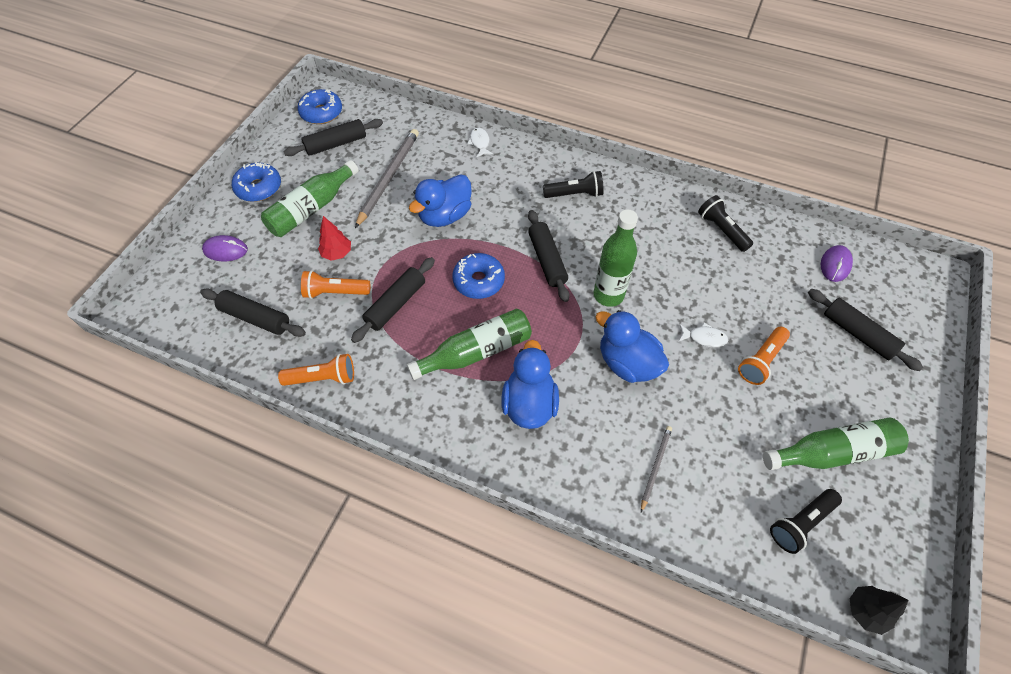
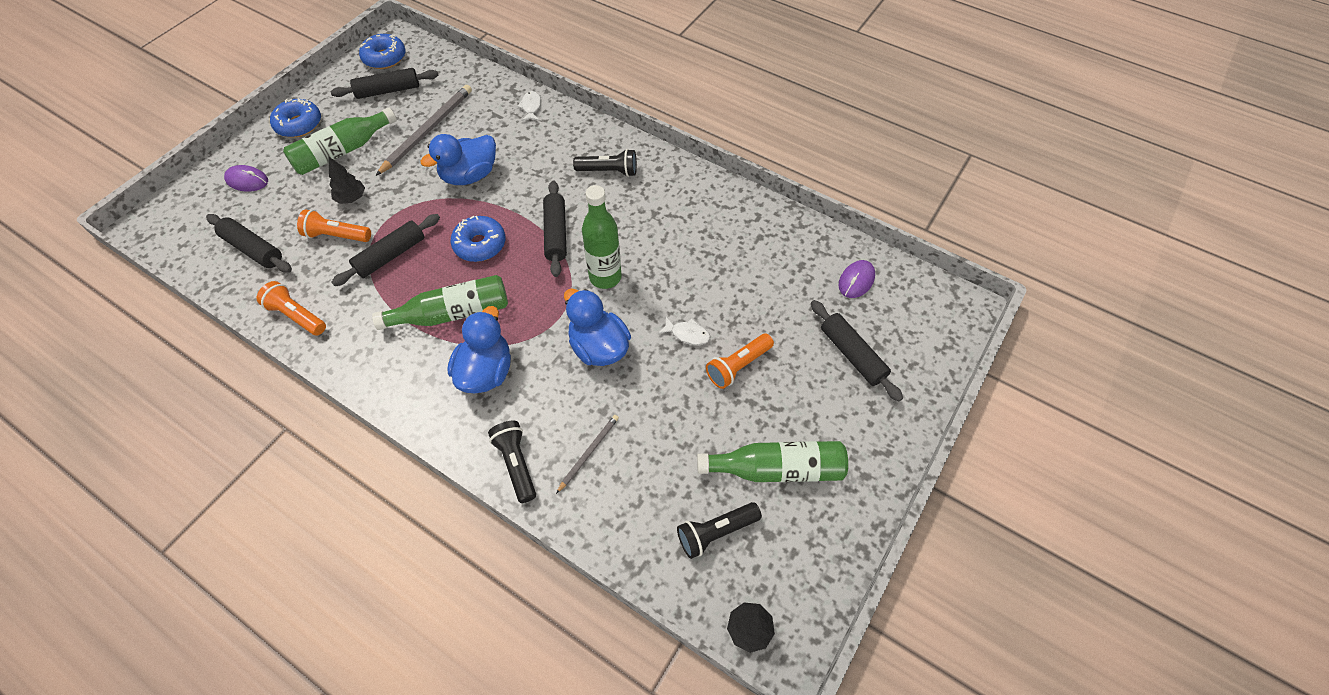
camera: 10 degrees right, 0 degrees up
orange flashlight [278,354,354,386] -> orange flashlight turned 150 degrees counterclockwise [256,281,326,336]
red tree [318,216,351,261] -> black tree [329,157,365,204]
black flashlight [698,195,753,252] -> black flashlight moved to [488,421,536,503]

